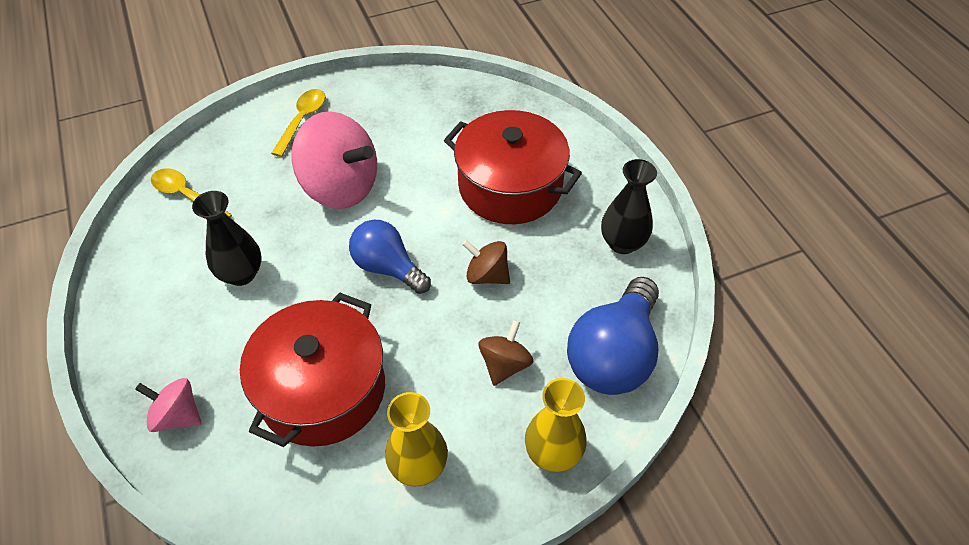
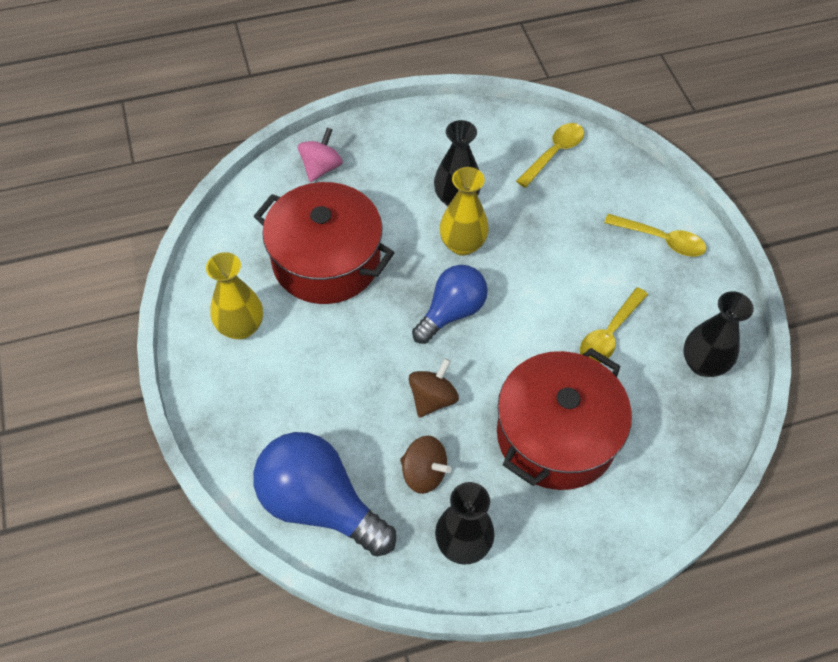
camera: 95 degrees right, 5 degrees up
pink spinning top [292,111,377,209] -> none
brown spinning top [479,320,533,386] -> brown spinning top moved to [400,436,452,494]
yellow vase [525,378,587,472] -> yellow vase moved to [440,167,489,256]
none -> yellow spoon [580,287,648,363]
none -> black vase [683,291,754,377]

